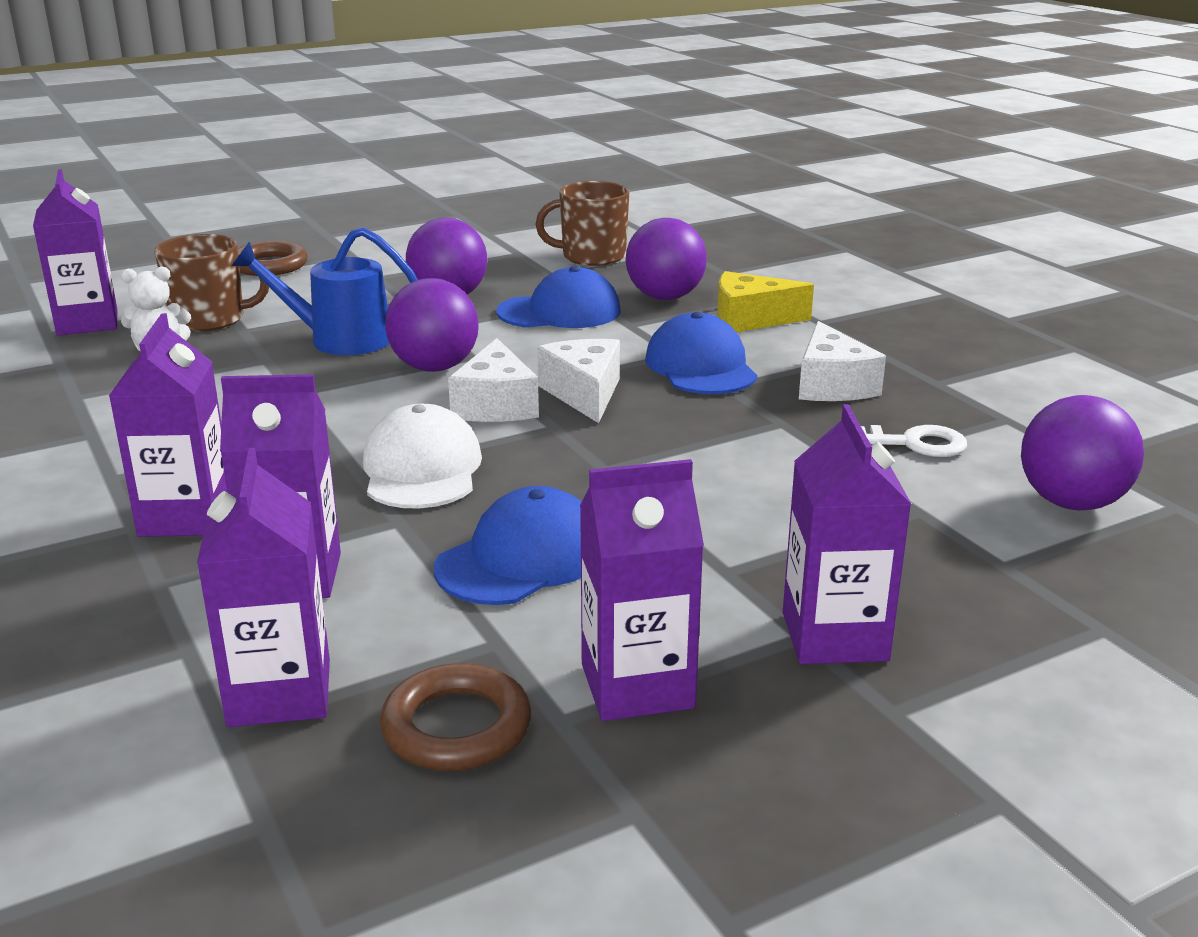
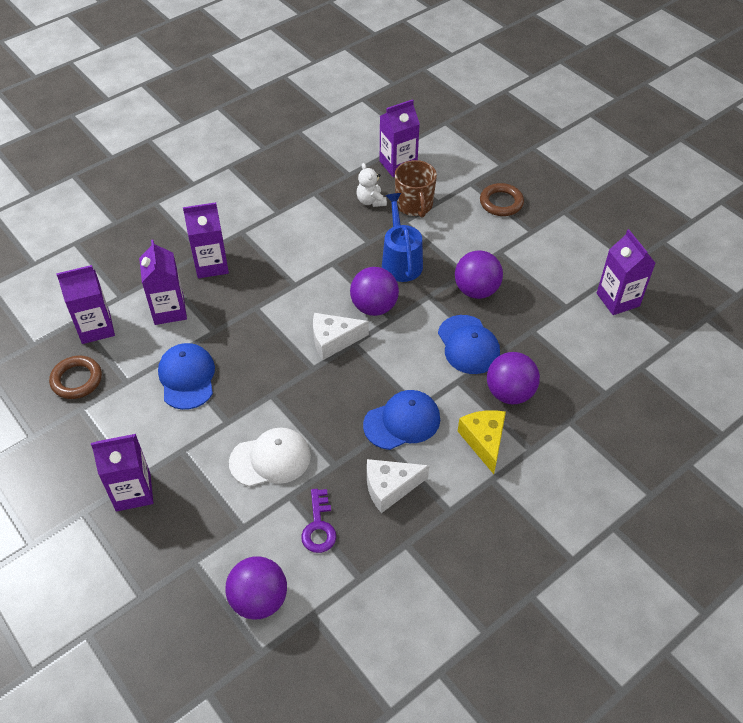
camera: 80 degrees right, 25 degrees up
white cap [363,404,482,508] -> white cap moved to [229,427,311,487]
blue cap [434,486,582,605] -> blue cap turned 135 degrees counterclockwise [158,343,215,410]
brown mug [536,181,630,266] -> none
white cheese [537,339,620,423] -> none
purple carton [580,459,704,721] -> purple carton moved to [597,229,655,315]
white key [861,425,967,457] -> purple key [301,489,337,553]

